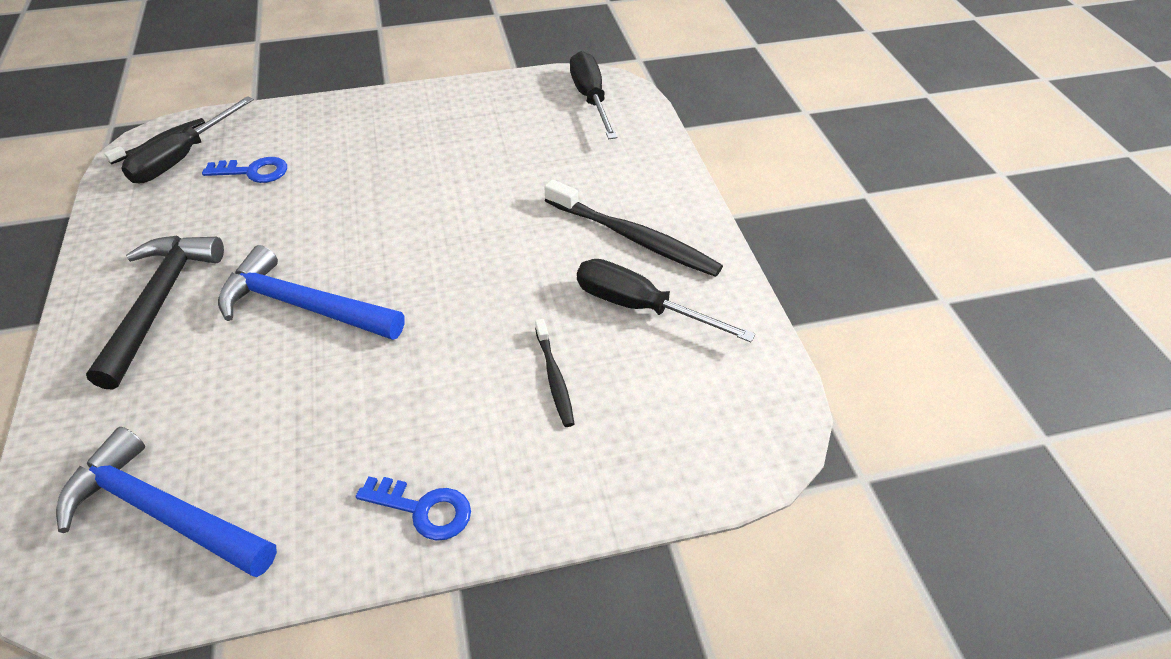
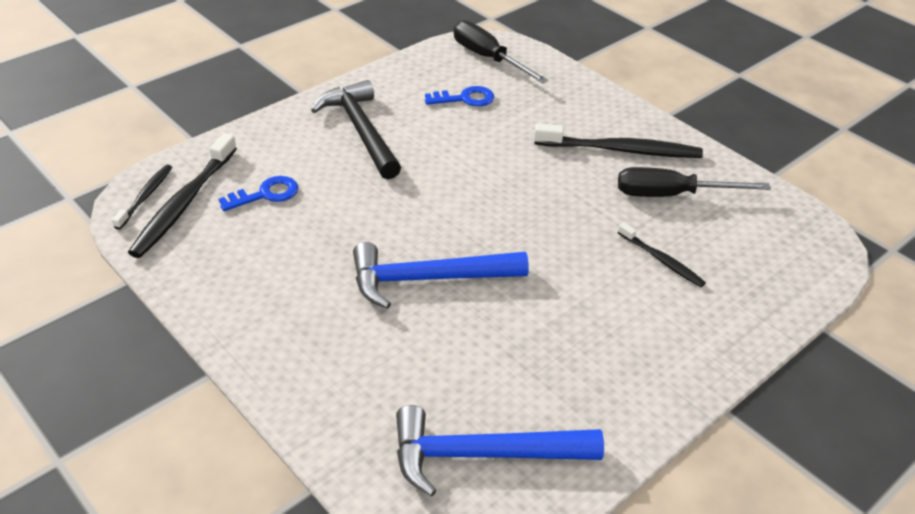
camera: 30 degrees left, 5 degrees down
black hammer [86,236,224,390] -> black hammer moved to [311,80,401,179]
black screwdriver [121,96,254,183] -> black toothbrush [128,133,237,258]
blue key [356,476,471,541] -> blue key moved to [425,86,494,107]

